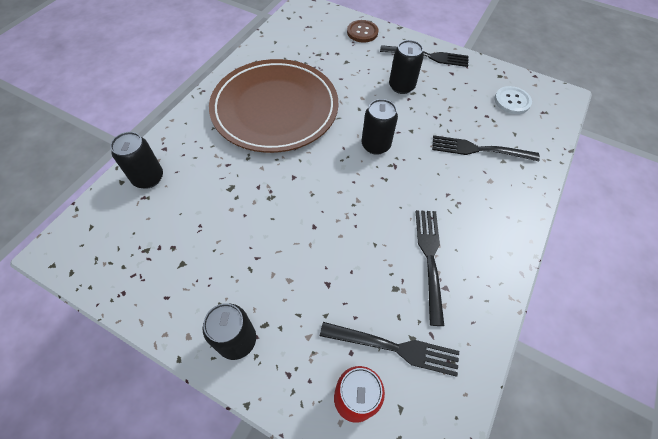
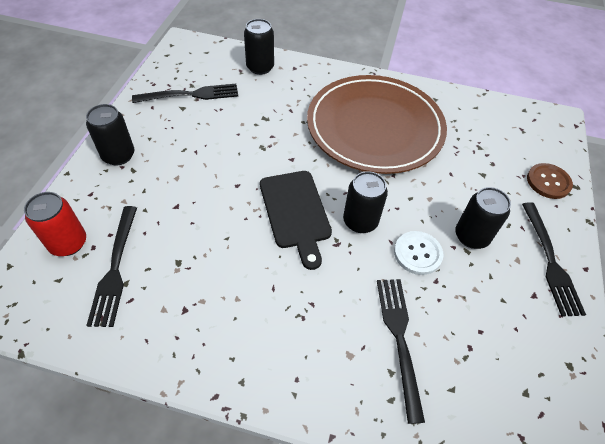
camera: 75 degrees right, 5 degrees down
black fork [416,210,444,326] -> black fork moved to [132,84,238,103]
white button [494,86,532,114] -> white button moved to [394,231,444,275]
none -> black cutting board [260,171,332,270]

